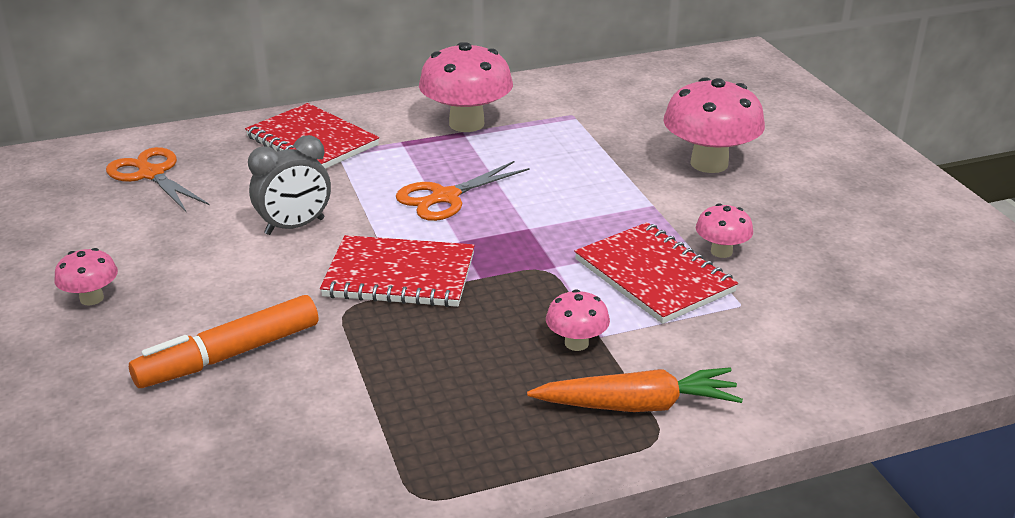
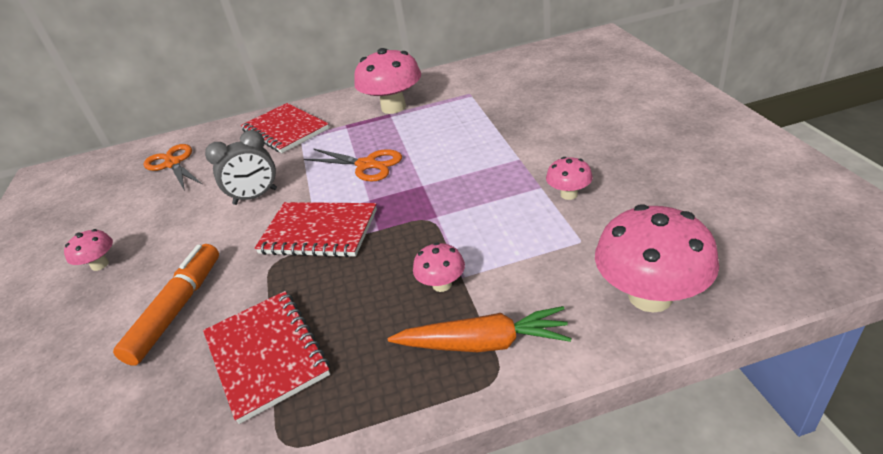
camera: 10 degrees right, 5 degrees up
orange marker [129,295,318,388] -> orange marker turned 135 degrees clockwise [113,244,219,366]
orange scissors [396,161,530,221] -> orange scissors turned 120 degrees counterclockwise [304,149,402,182]
red notebook [574,222,738,324] -> red notebook moved to [203,291,330,424]
pink mushroom [663,77,765,173] -> pink mushroom moved to [595,204,719,313]

